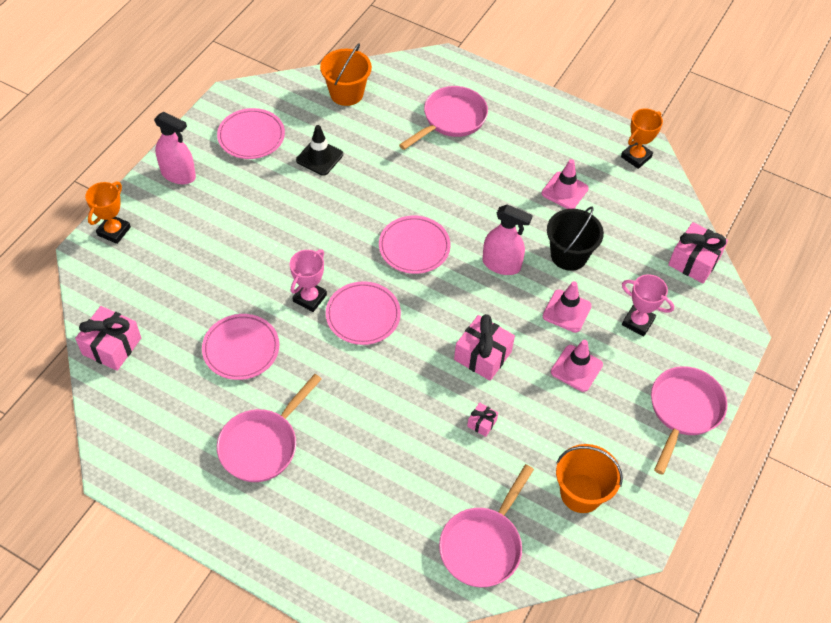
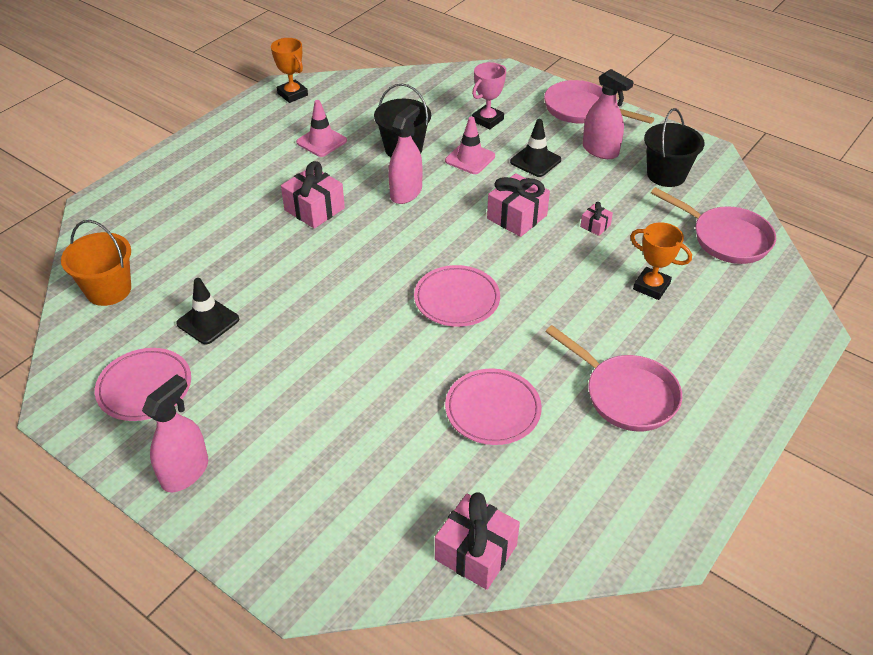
camera: 80 degrees left, 10 degrees down
orange trophy [85,181,131,244] -> orange trophy moved to [630,222,692,300]
pink trophy [290,249,327,312] -> none
pink plate [379,216,451,274] -> none
pink pan [399,86,488,150] -> none
pink traffic cone [551,340,603,392] -> black traffic cone [510,119,561,177]
orange bucket [556,444,623,513] -> black bucket [644,108,705,187]
pink gift [668,222,728,283] -> pink gift moved to [281,161,345,229]
none -> pink spray bottle [583,69,634,159]

